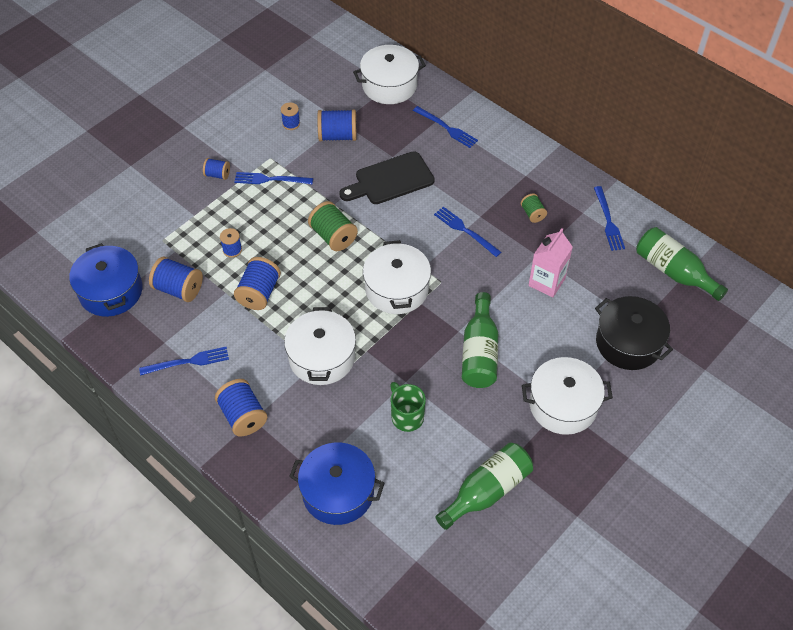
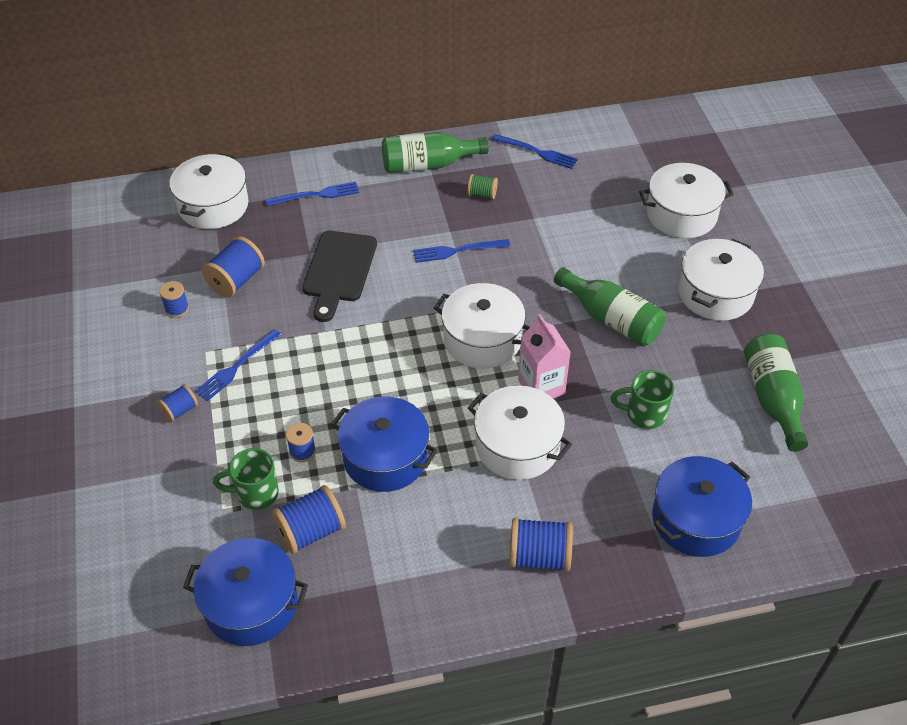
camera: 55 degrees left, 5 degrees down
blue fork [139,347,229,375] -> none
blue spool [234,257,281,310] -> blue pot [331,397,438,492]
green spool [308,201,358,251] -> none
pink carton [528,228,573,297] -> pink carton moved to [518,314,571,398]
black pot [595,296,673,370] -> white pot [639,163,734,238]
green bottle [636,227,728,301] -> green bottle moved to [382,132,489,173]
none -> green mug [213,448,279,510]

